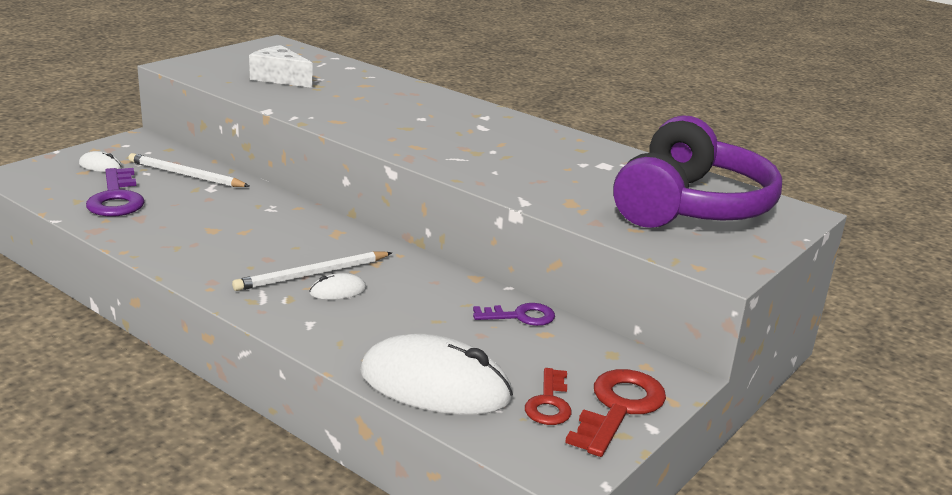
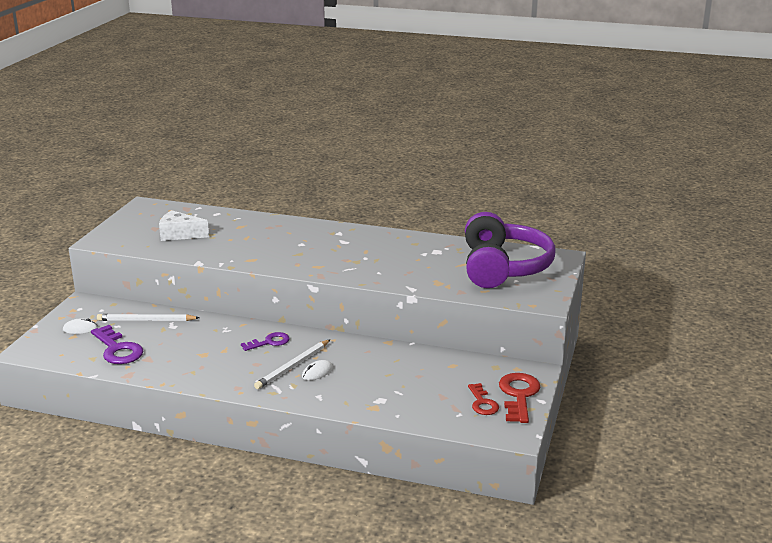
camera: 20 degrees left, 0 degrees up
white mouse [360,334,513,415] -> none
purple key [473,303,555,326] -> purple key moved to [241,332,290,351]

